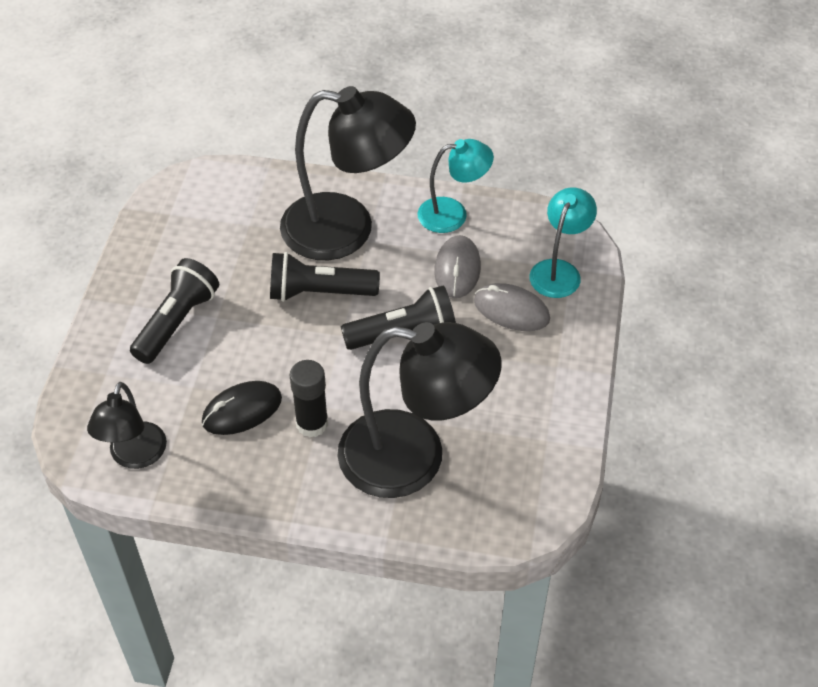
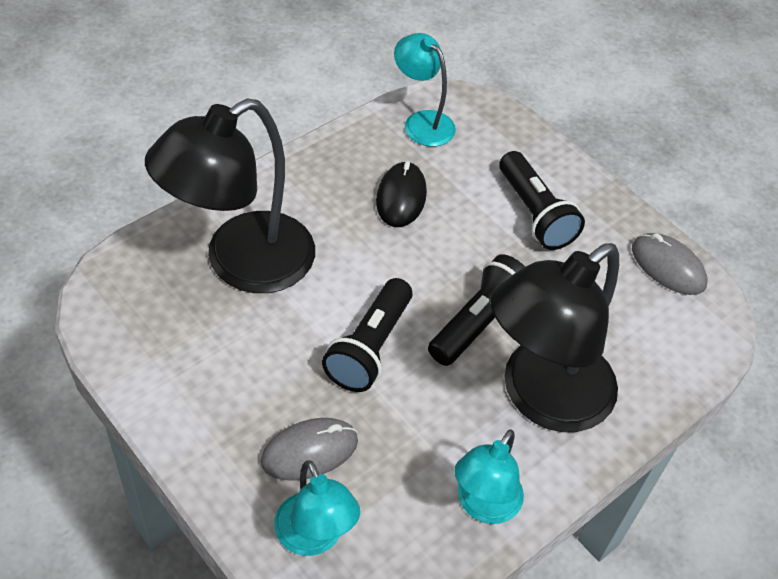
camera: 125 degrees right, 0 degrees up
black lamp [87,382,167,469] -> turquoise lamp [394,33,456,146]
black glue stick [290,360,328,437] -> none
grey mouse [434,235,481,298] -> grey mouse moved to [632,233,707,295]

